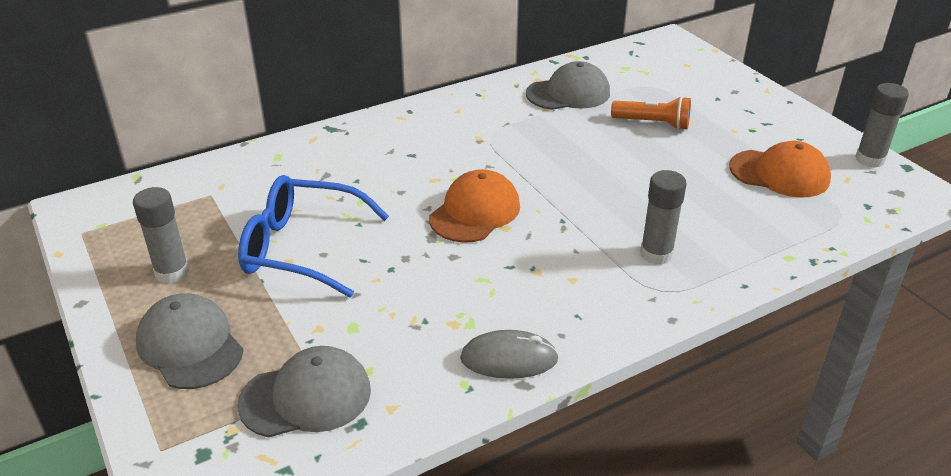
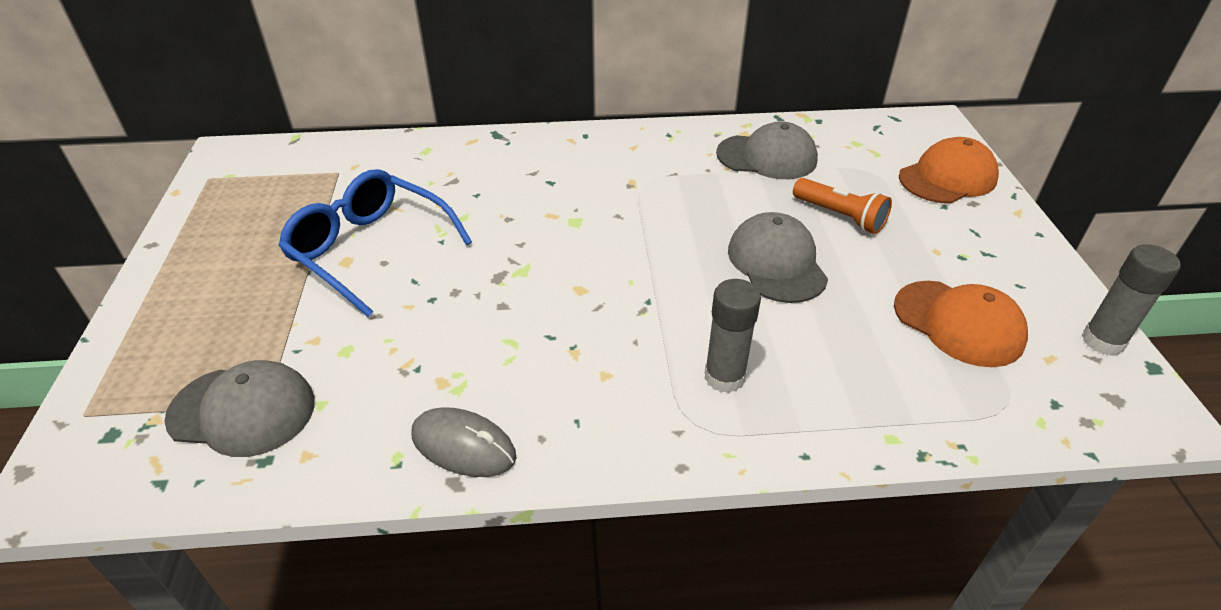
camera: 25 degrees right, 5 degrees up
grey glue stick [133,187,189,284] -> none
grey cap [136,293,244,389] -> grey cap moved to [728,212,828,303]
orange cap [429,169,520,243] -> orange cap moved to [899,137,999,204]

